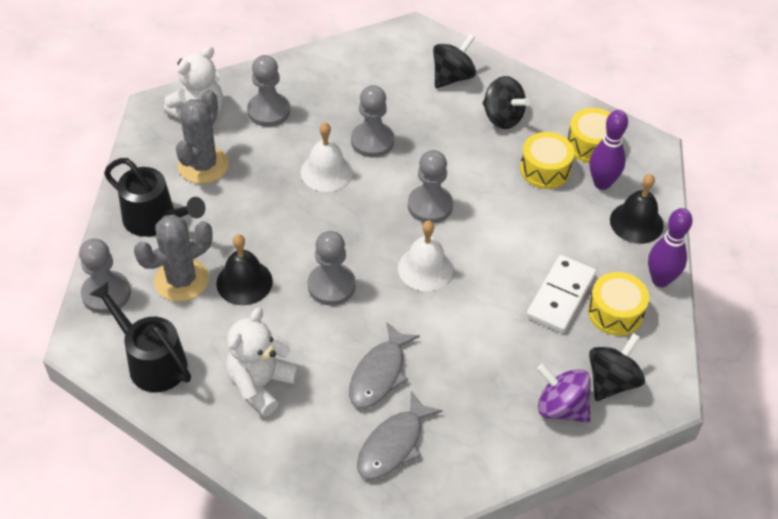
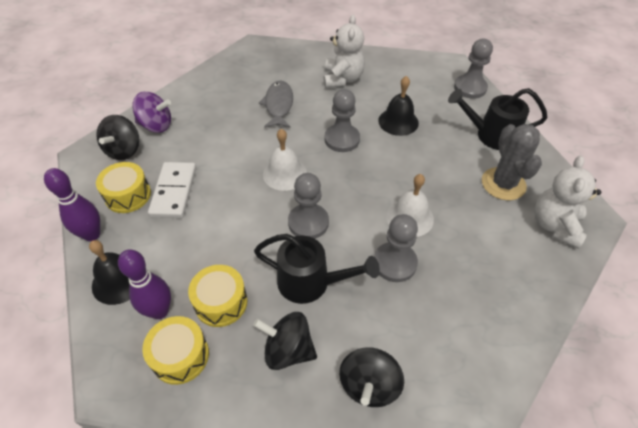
camera: 155 degrees right, 0 degrees up
black watering can [89,281,191,392] -> black watering can moved to [254,234,380,304]
grey cactus [134,214,213,302] -> none
grey pawn [247,55,290,127] -> none
grey fish [357,391,443,480] -> none

